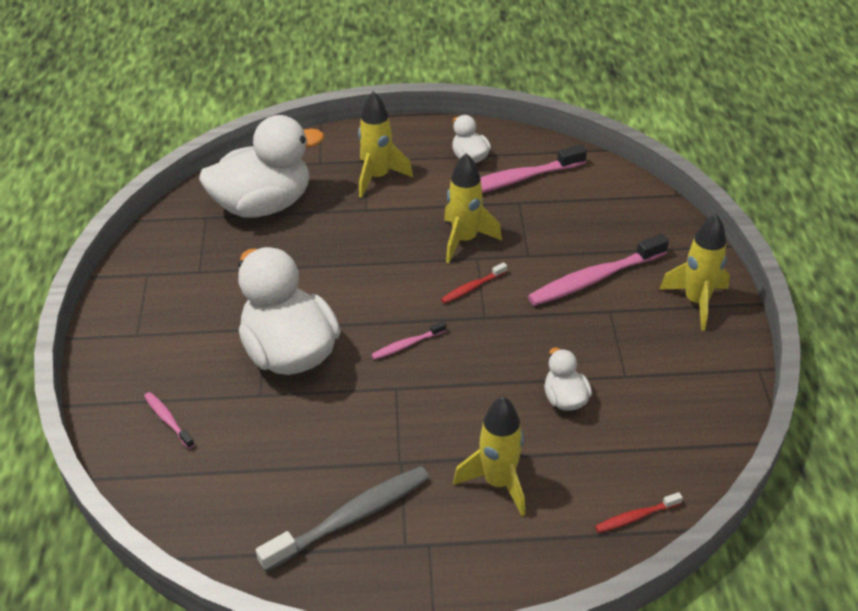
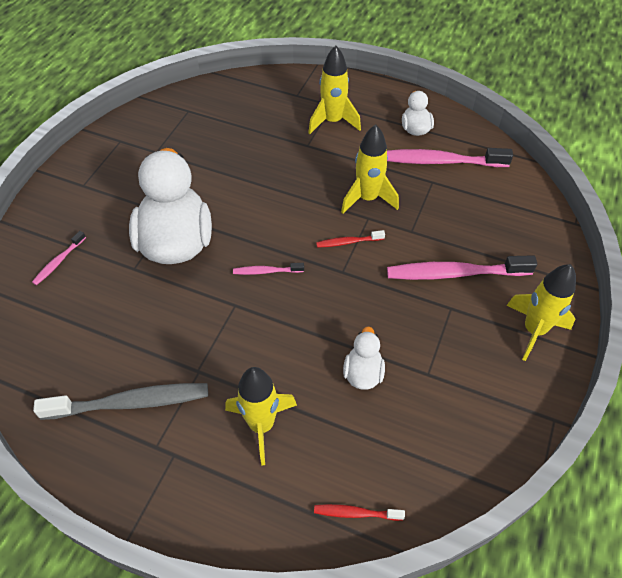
camera: 25 degrees right, 10 degrees up
pink toothbrush [144,392,195,449] -> pink toothbrush turned 135 degrees counterclockwise [32,231,86,285]
white duck [199,115,324,218] -> none

